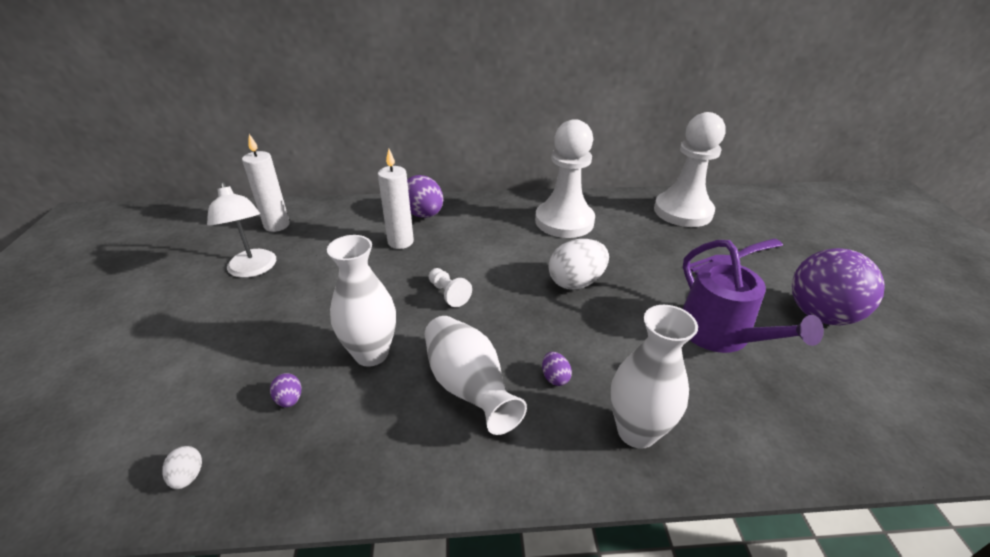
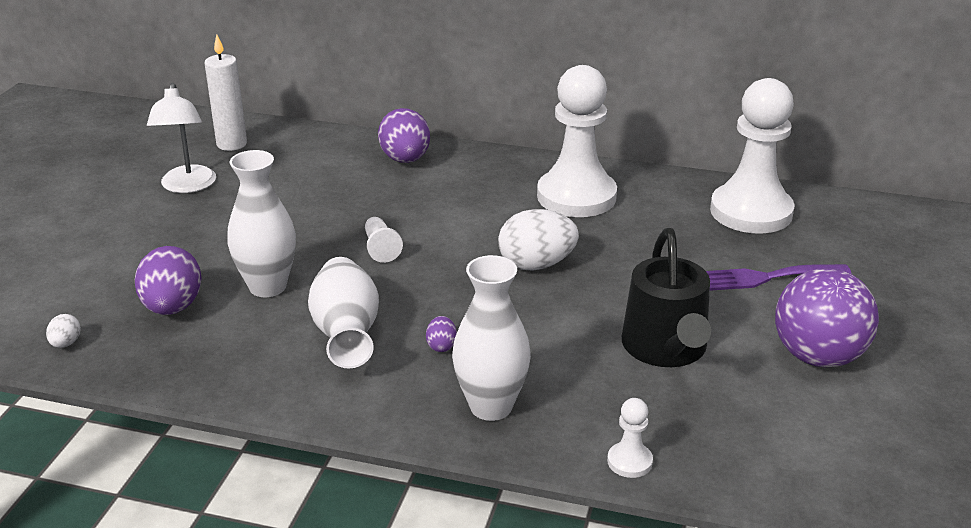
camera: 20 degrees right, 5 degrees down
purple egg [270,373,302,407] -> purple egg [135,246,202,315], size x2.14
white candle [378,149,414,249] -> none
purple watering can [682,240,824,353] -> black watering can [622,228,711,367]
none -> white pawn [607,398,653,478]

